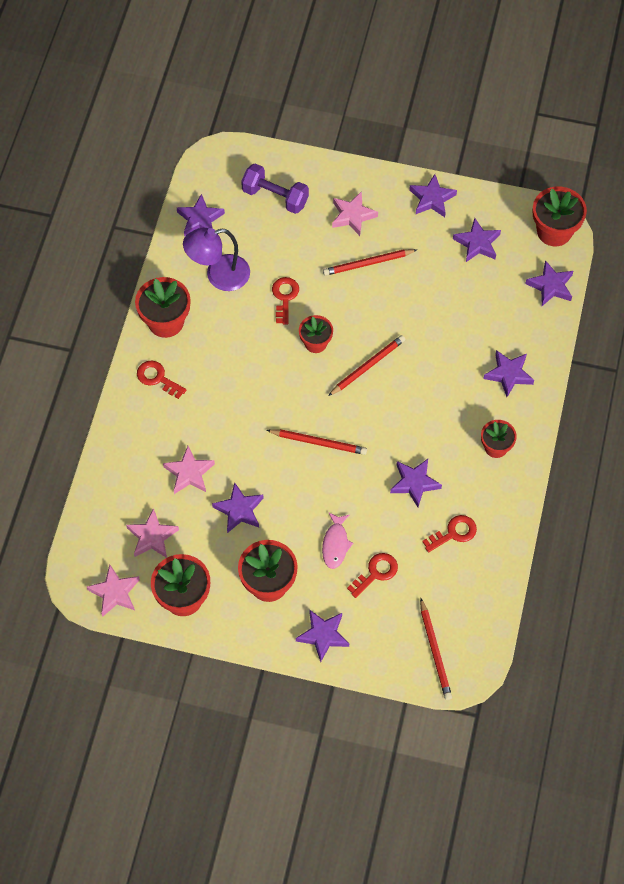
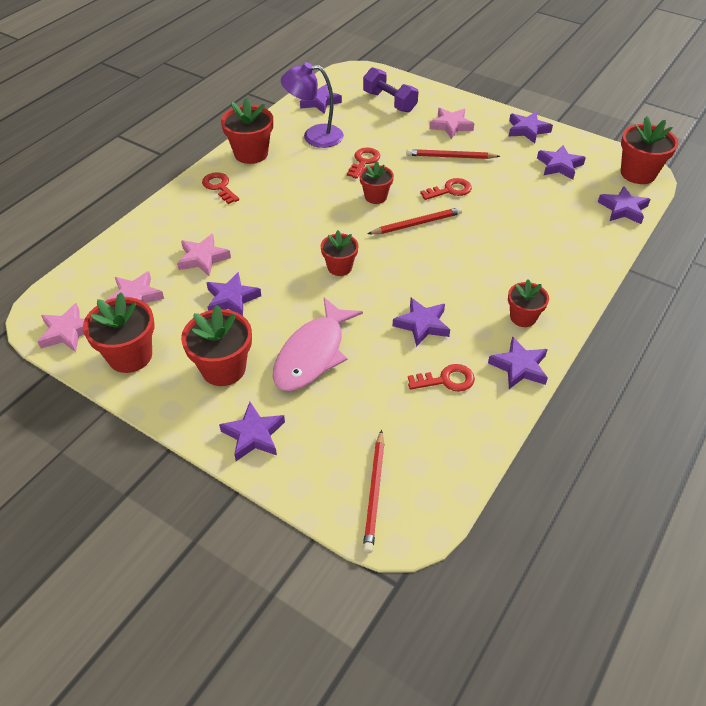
camera: 20 degrees right, 15 degrees down
red pencil [267,429,367,455] -> red flower pot [321,230,359,276]
pink fish [322,512,353,569] -> pink fish [273,297,363,391], size x1.85
red key [347,553,398,598] -> red key moved to [420,178,472,200]
purple star [483,350,534,397] -> purple star moved to [488,336,548,389]

